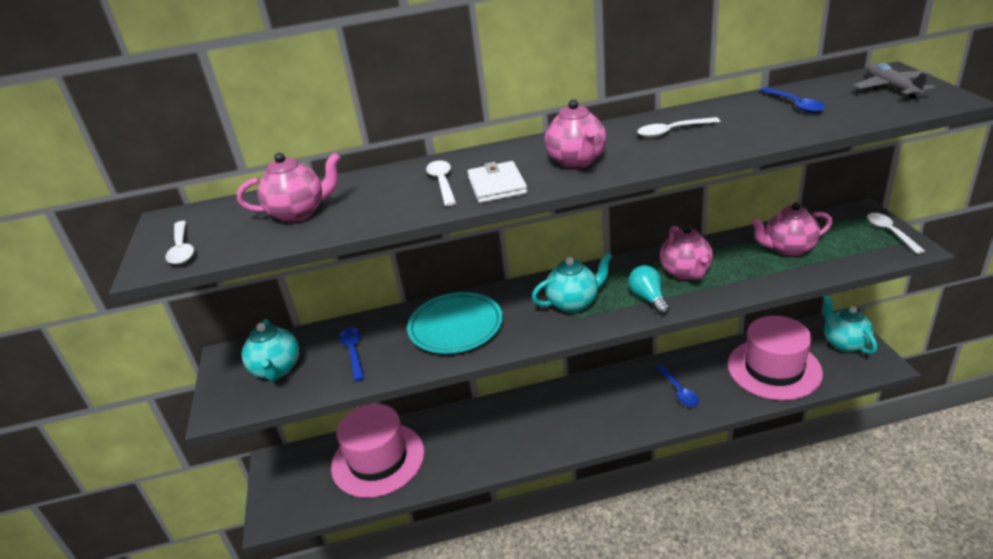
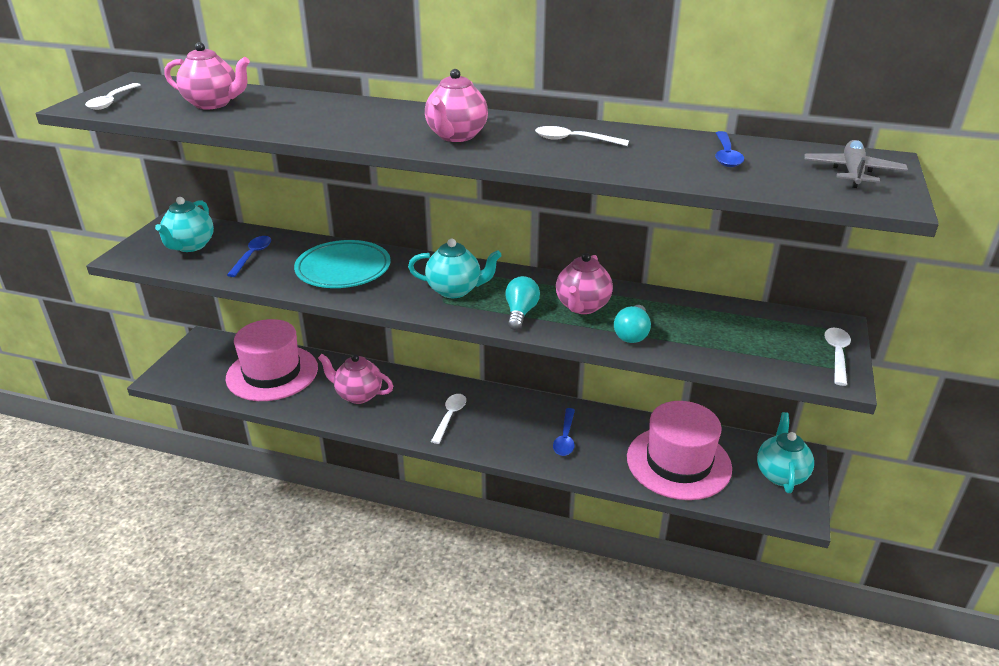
camera: 25 degrees right, 0 degrees up
white spoon [426,160,456,206] -> white spoon moved to [431,394,466,444]
white wallet [467,161,527,203] -> none
pink teapot [751,202,832,257] -> pink teapot moved to [318,354,393,404]
none -> turquoise light bulb [614,305,651,343]

